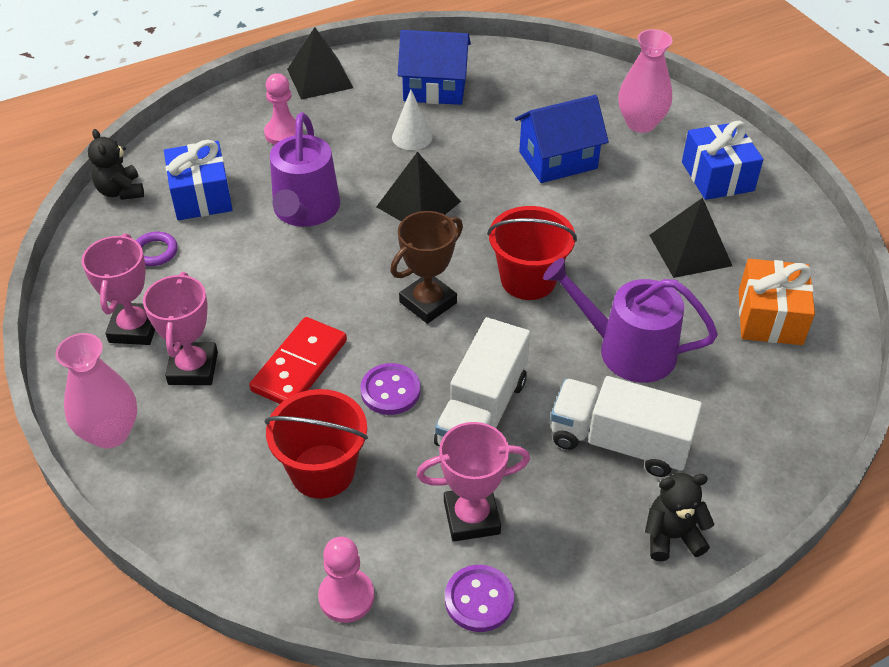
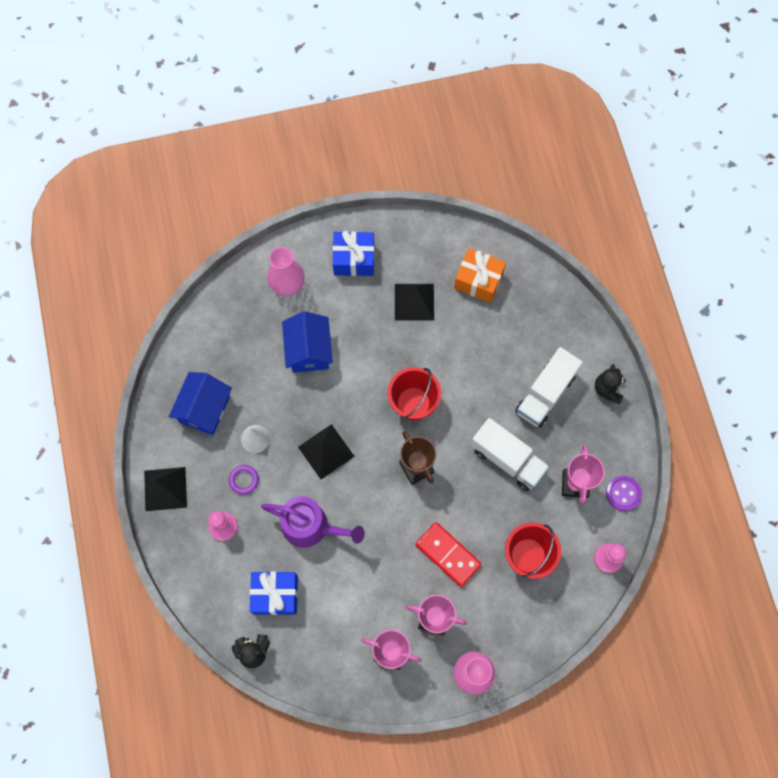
camera: 75 degrees left, 25 degrees up
purple ring [135,232,178,266] -> purple ring moved to [229,465,259,495]
purple button [360,363,420,415] -> none
purple watering can [543,258,718,383] -> none

